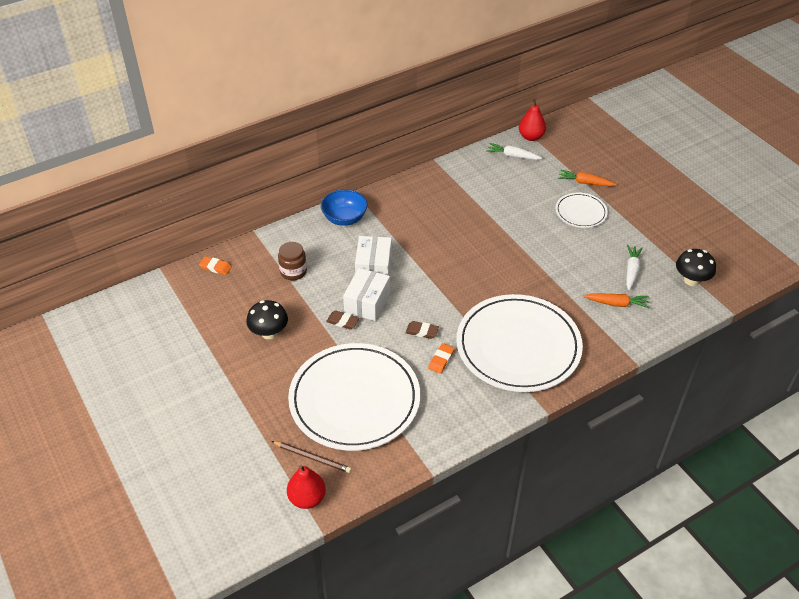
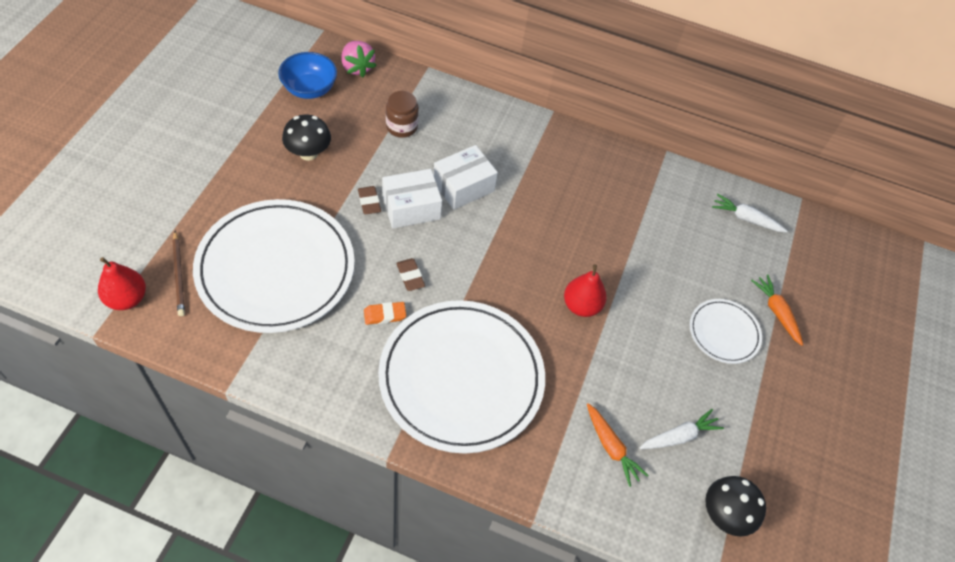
camera: 45 degrees right, 10 degrees up
orange eraser [199,256,232,275] -> pink strawberry [341,41,377,77]
blue bowl [321,189,368,226] -> blue bowl moved to [278,52,337,99]
white carrot [486,143,542,160] -> white carrot turned 45 degrees counterclockwise [712,194,787,232]
red pear [519,99,546,141] -> red pear moved to [564,264,607,317]

